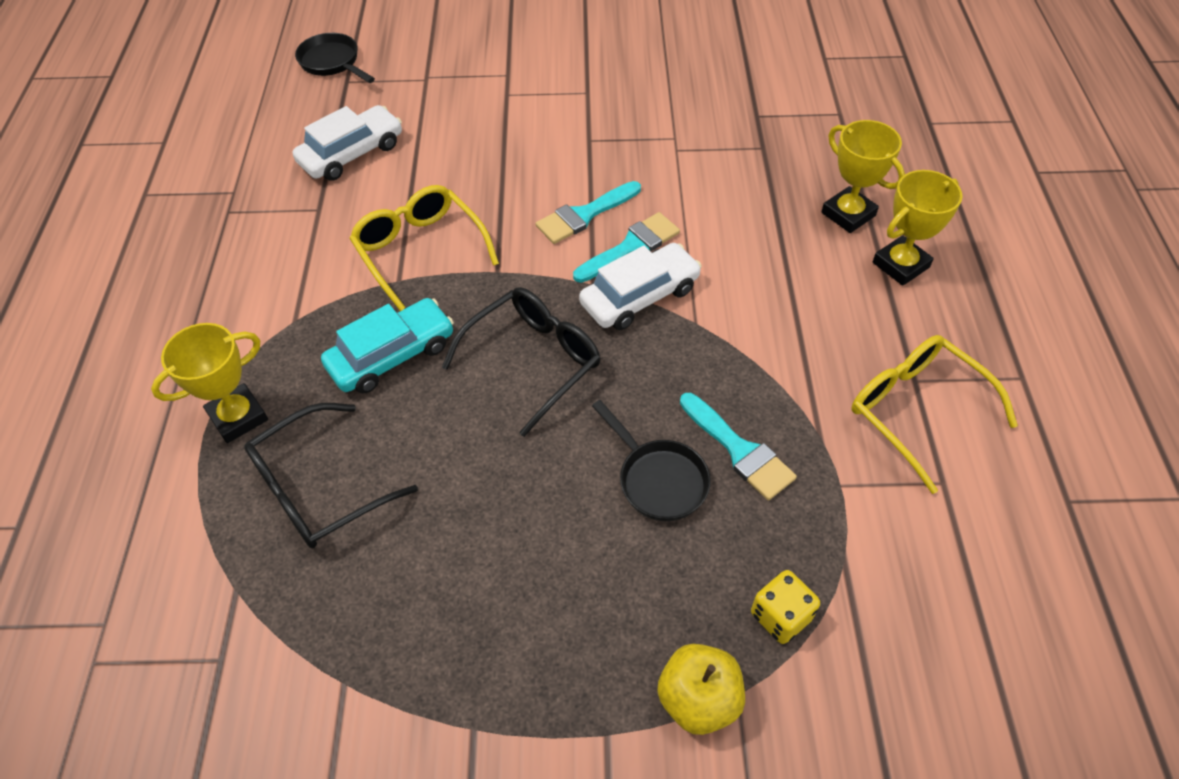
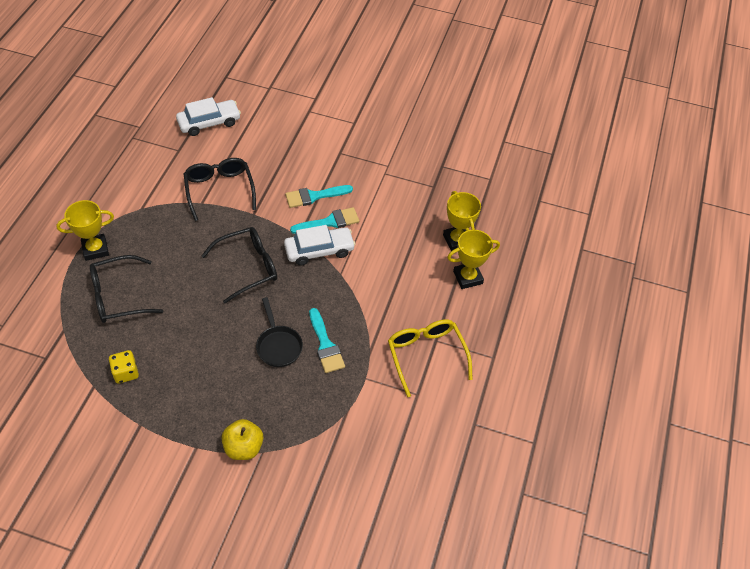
camera: 15 degrees right, 0 degrees up
black pan [295,33,375,83] -> none
turquoise car [321,298,454,393] -> none
yellow glasses [349,185,499,311] -> black glasses [184,158,256,221]
yellow dice [751,570,820,644] -> yellow dice moved to [109,350,139,384]

